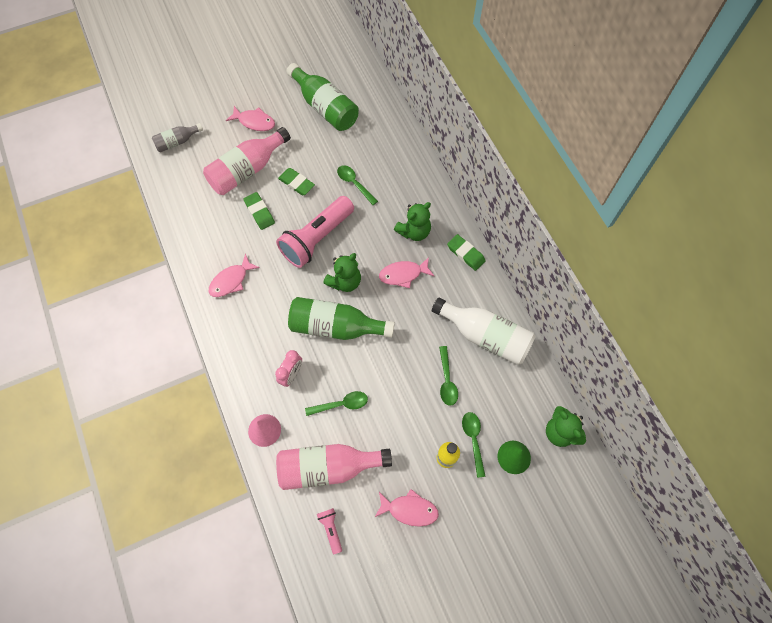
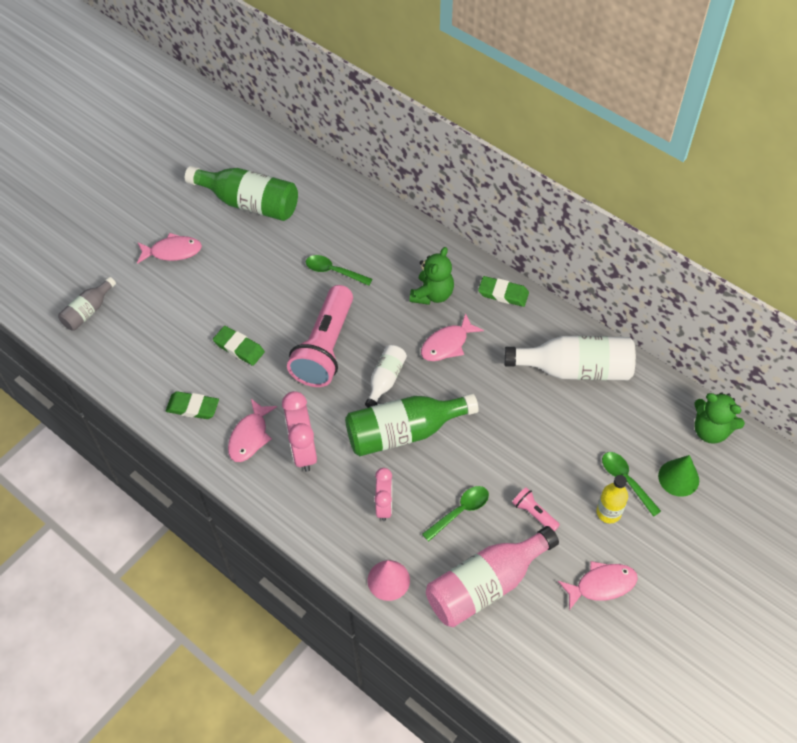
camera: 25 degrees left, 10 degrees down
pink bottle [203,127,291,195] -> none
green eraser [278,168,315,196] -> green eraser moved to [166,391,219,419]
pink flashlight [317,508,342,554] -> pink flashlight moved to [512,487,560,531]
green teddy bear [323,253,361,292] -> white bottle [365,345,407,408]
green spoon [439,346,458,406] -> none
none -> pink clock [282,391,317,472]

